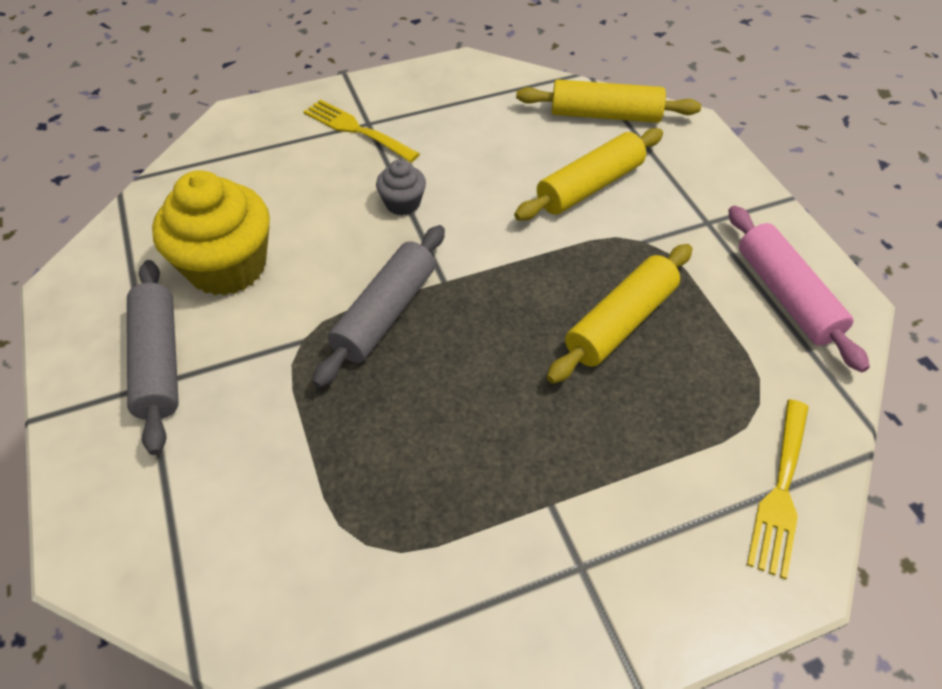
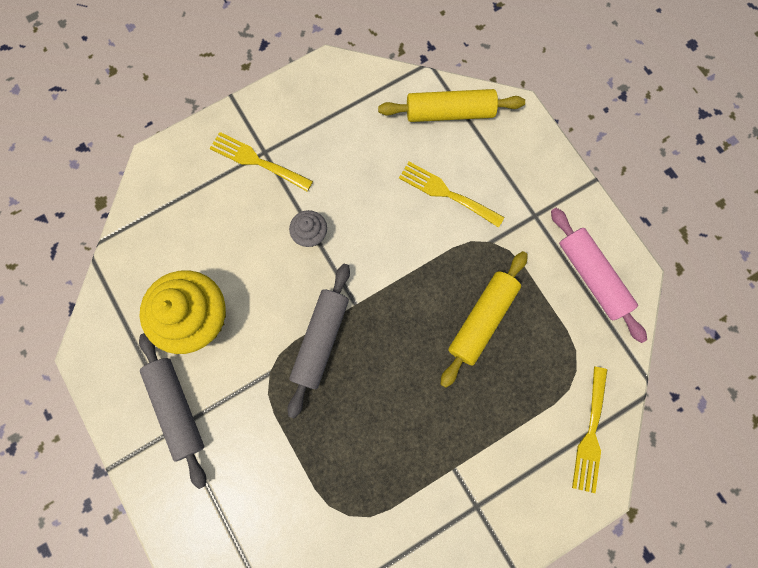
camera: 10 degrees left, 25 degrees up
yellow rolling pin [514,128,663,221] -> yellow fork [399,162,504,228]

